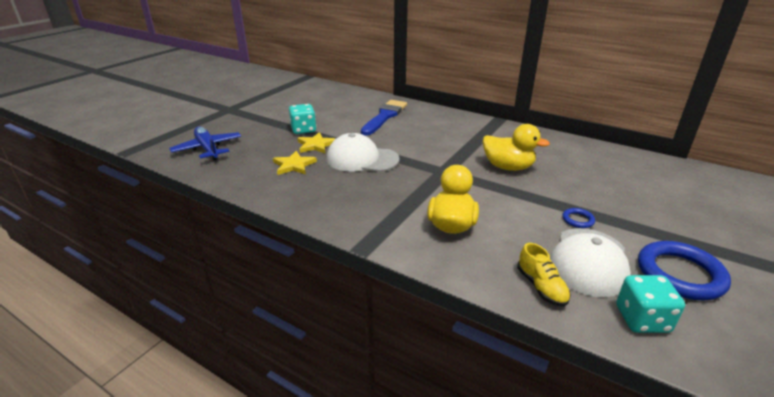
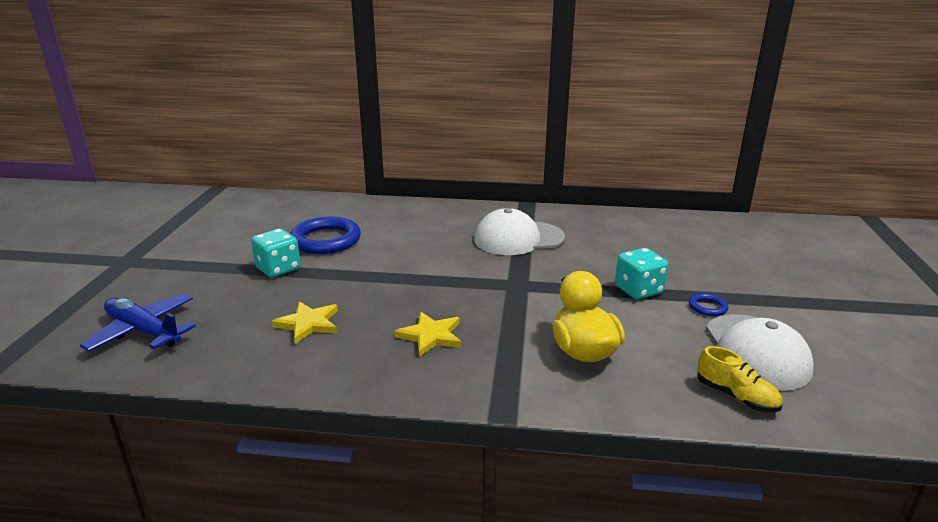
camera: 25 degrees left, 5 degrees down
yellow star [297,132,335,153] -> yellow star moved to [394,312,461,357]
white cap [326,133,400,172] -> white cap moved to [474,208,565,255]
blue brush [361,100,407,136] -> none
yellow duck [483,124,550,171] -> none
turquoise dice [616,275,685,333] -> turquoise dice moved to [615,248,668,299]
blue ring [638,241,731,300] -> blue ring moved to [290,216,361,254]

